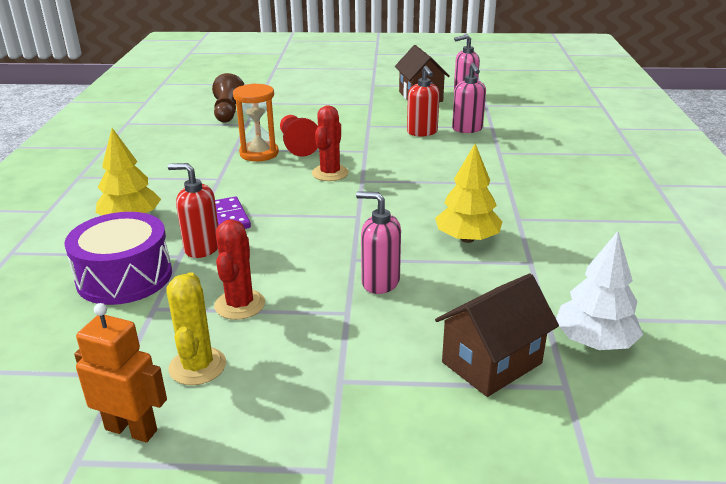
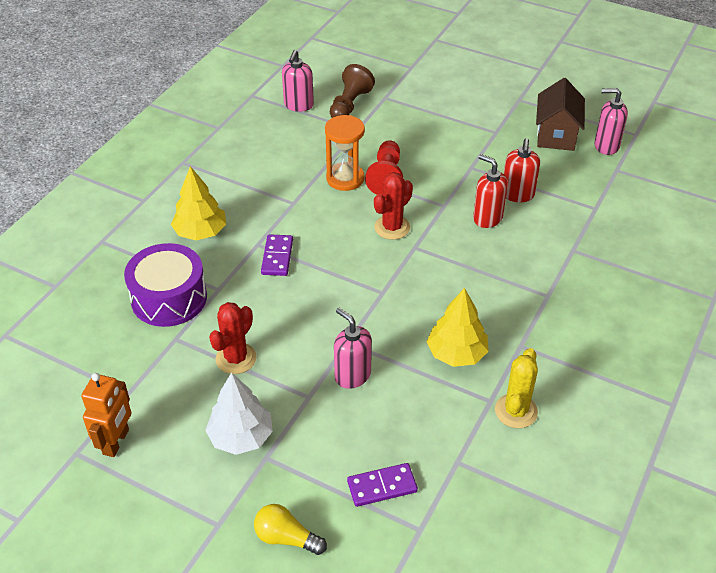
camera: 25 degrees right, 15 degrees up
orange robot [74,303,167,443] -> orange robot turned 60 degrees clockwise [81,373,132,457]
yellow cactus [166,272,226,385] -> yellow cactus moved to [495,348,538,428]
red soap dispenser [168,163,218,258] -> red soap dispenser moved to [473,154,508,228]
brown house [435,273,559,397] -> purple domino [347,463,418,507]
pink soap dispenser [452,63,486,133] -> pink soap dispenser moved to [282,50,314,112]
white tree [556,231,643,350] -> white tree moved to [205,372,273,455]
none -> yellow light bulb [254,504,327,555]

